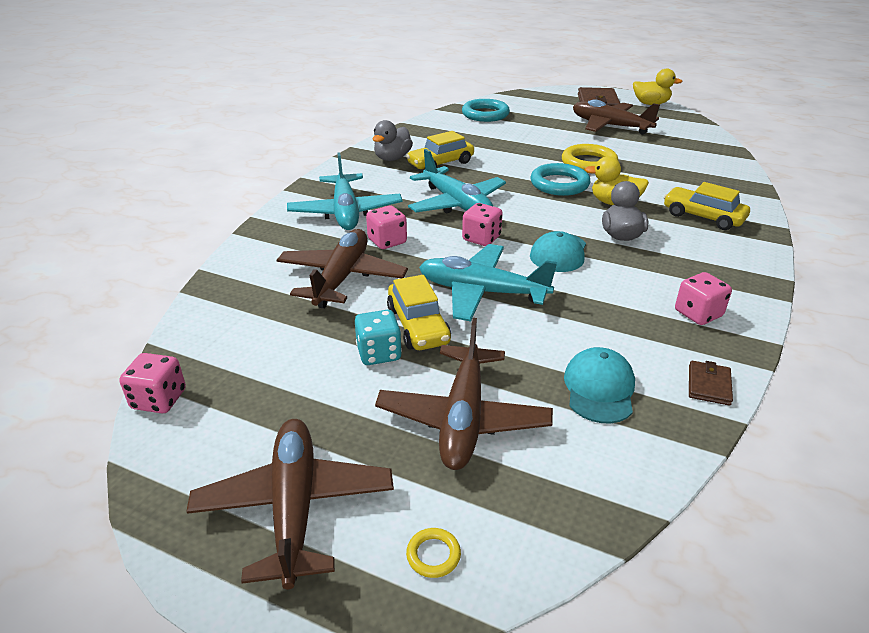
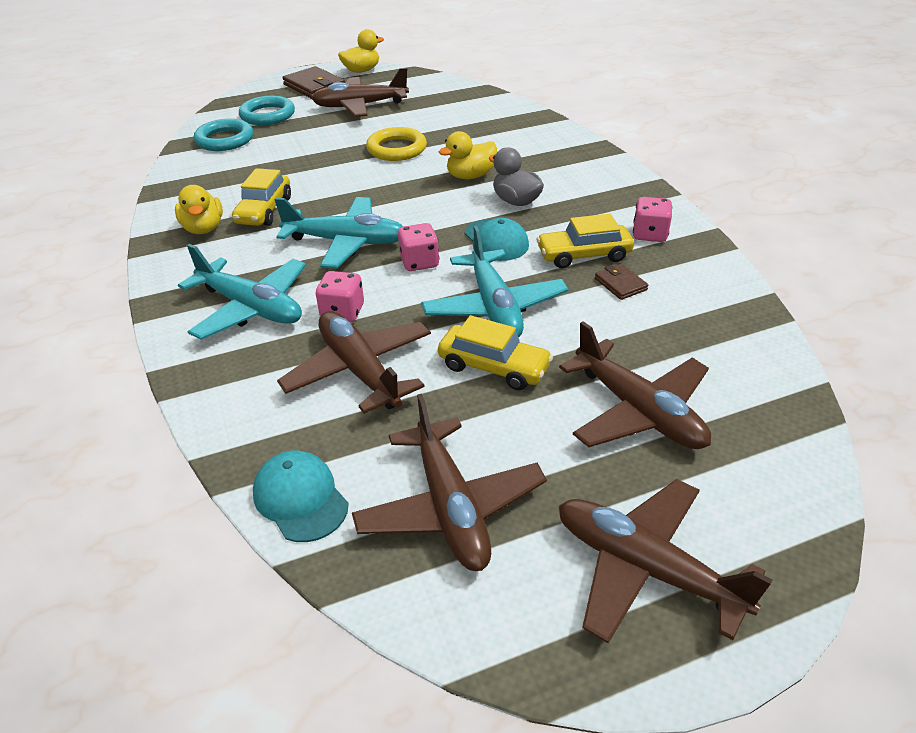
camera: 45 degrees left, 5 degrees up
pink dice [119,353,186,413] -> none
turquoise dice [355,310,402,365] -> none
grey duck [372,120,413,161] -> yellow duck [175,185,223,234]
yellow ring [406,528,461,578] -> none
turquoise plane [419,244,557,322] -> turquoise plane turned 75 degrees counterclockwise [421,226,569,338]
turquoise ring [531,163,590,196] -> turquoise ring moved to [239,96,295,125]
turquoise cap [564,347,635,423] -> turquoise cap moved to [253,451,349,542]
yellow car [664,182,750,230] -> yellow car moved to [537,214,634,268]
brown wallet [689,361,733,406] -> brown wallet moved to [595,264,649,300]
none -> brown plane [352,394,547,571]

